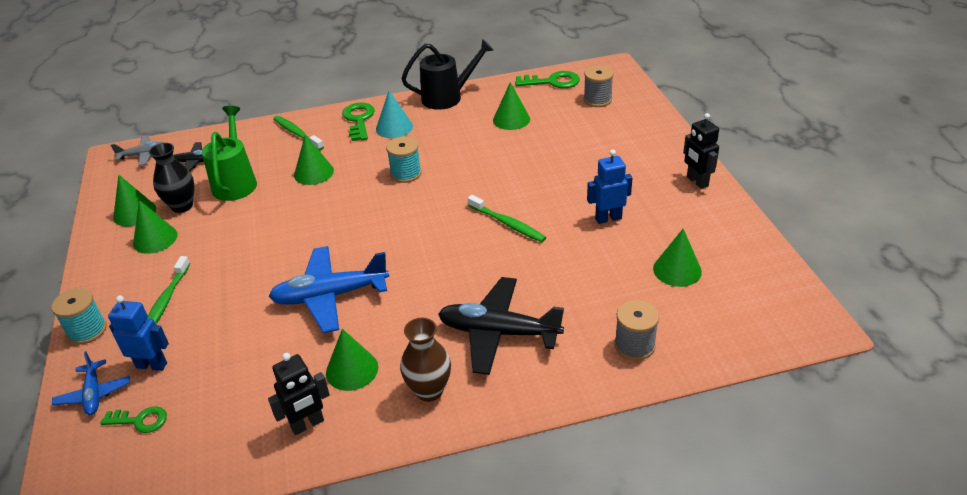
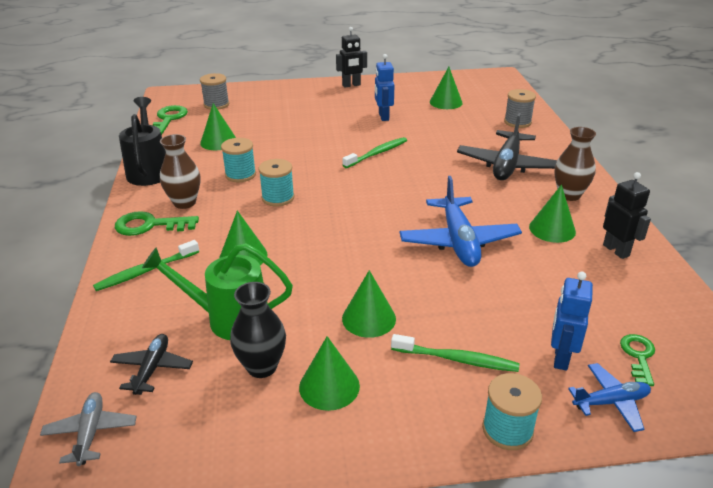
camera: 85 degrees left, 5 degrees down
green cone [113,175,156,226] -> green cone moved to [342,270,396,338]
turquoise cone [376,91,413,138] -> brown vase [160,134,200,209]
none -> turquoise spool [221,138,256,182]

